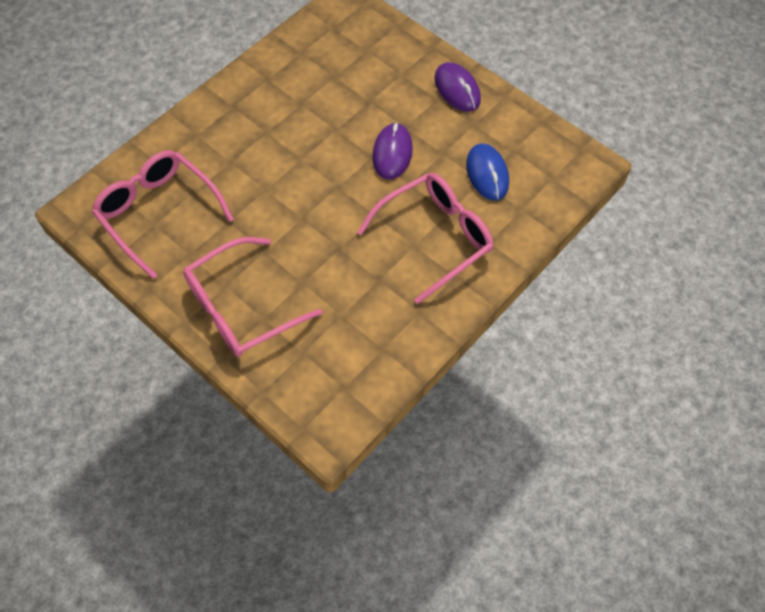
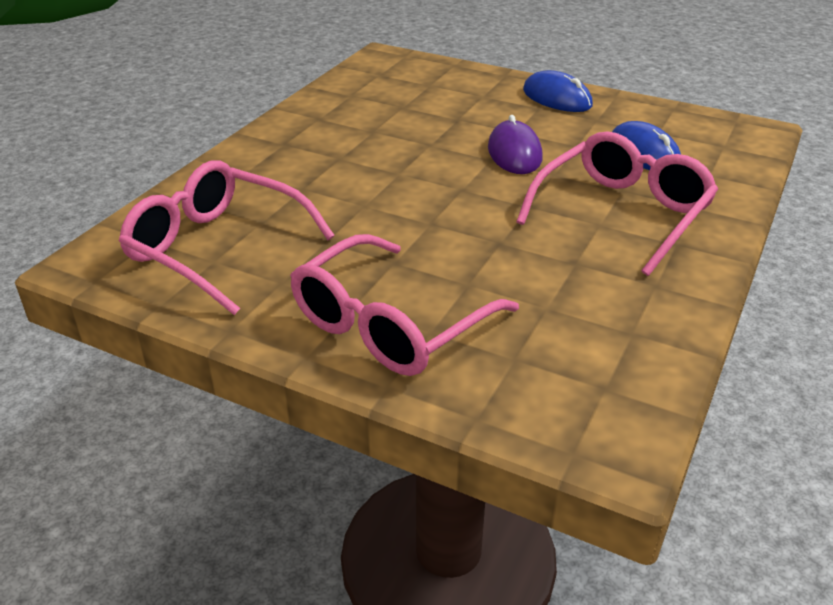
camera: 15 degrees left, 25 degrees down
purple mouse [434,62,481,112] -> blue mouse [523,70,593,112]

